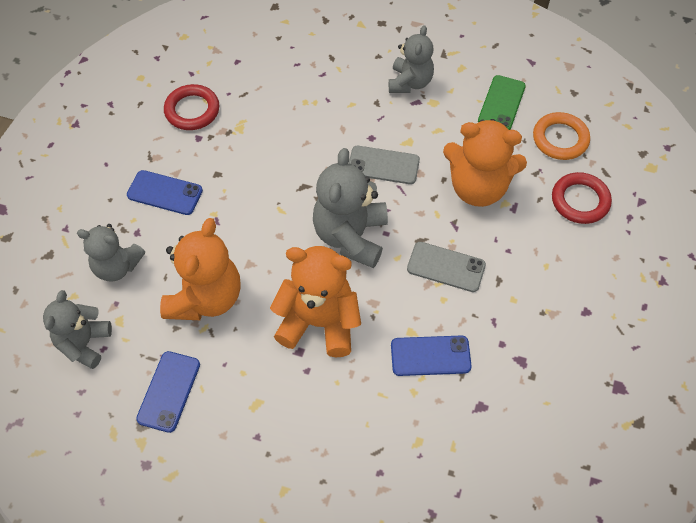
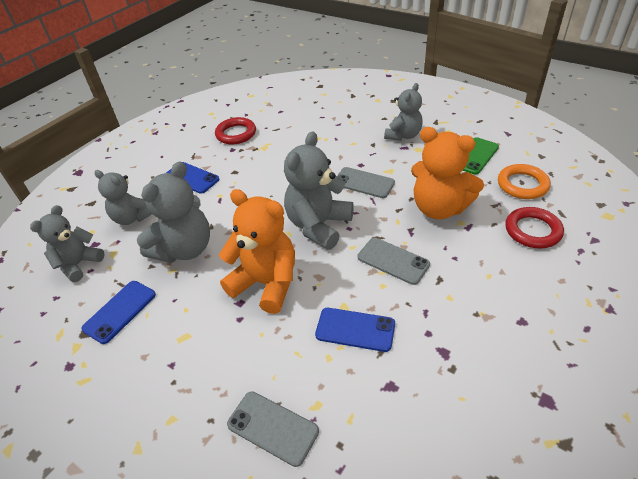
camera: 20 degrees right, 15 degrees down
orange teddy bear [160,218,241,320] -> grey teddy bear [137,161,210,263]
none -> grey phone [227,391,319,467]

